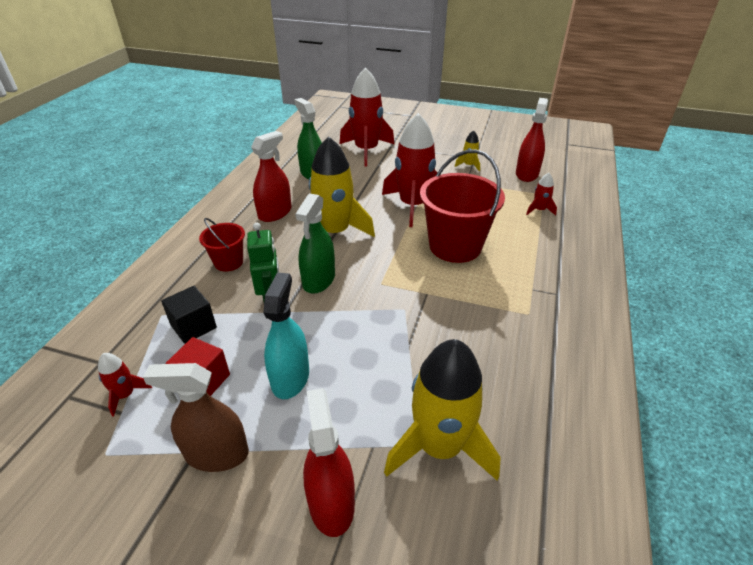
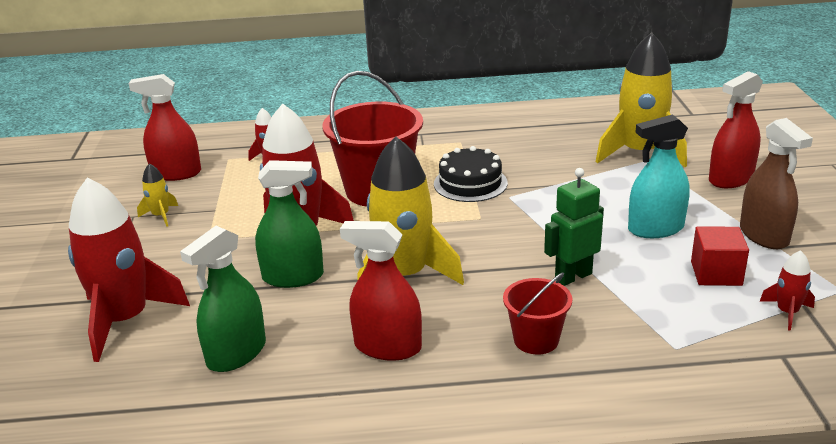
camera: 110 degrees left, 10 degrees down
black cube [161,286,217,344] -> none
green spray bottle [295,193,335,294] -> green spray bottle moved to [255,160,324,288]
none -> black cake [434,146,508,202]

